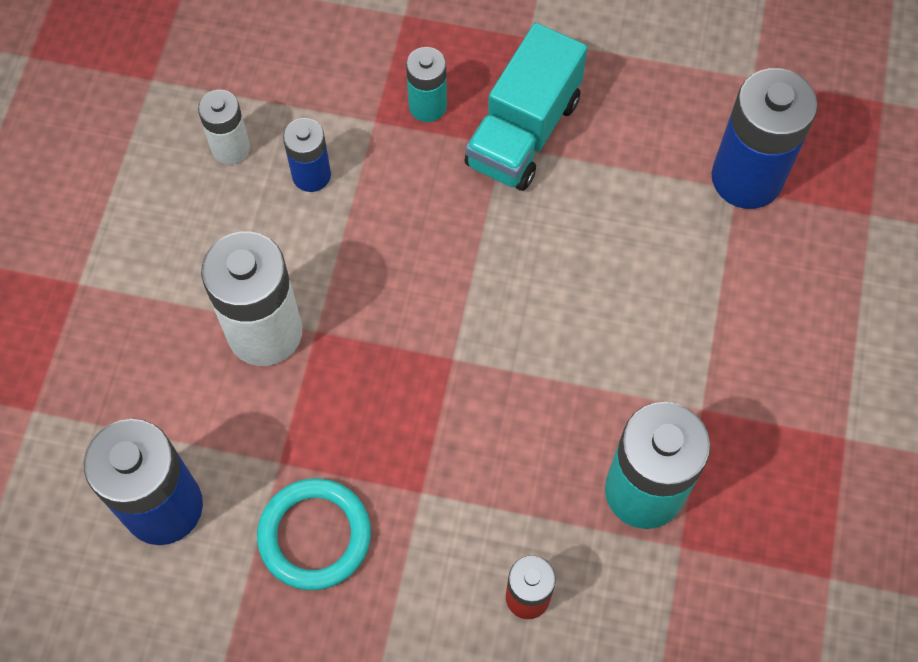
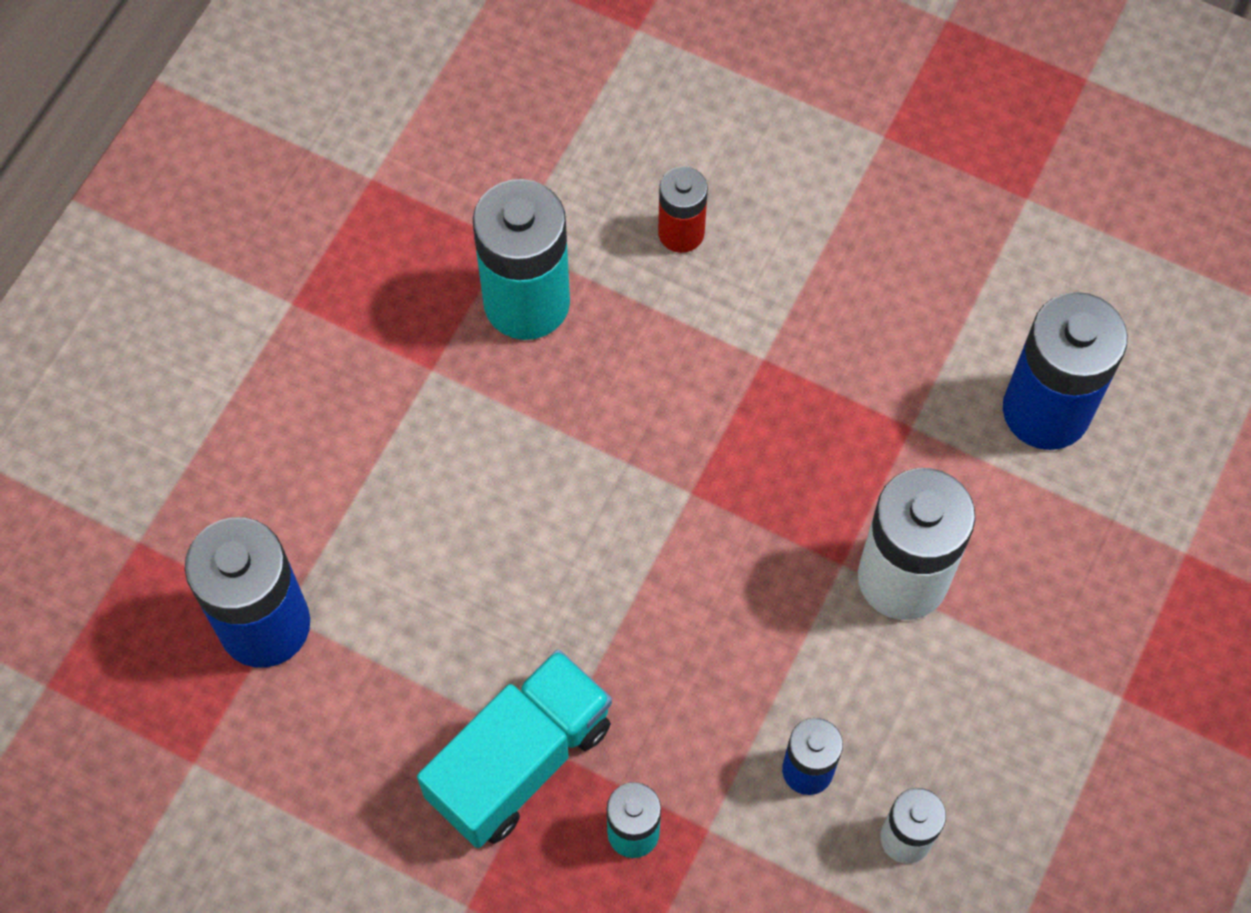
camera: 165 degrees left, 0 degrees up
turquoise ring [257,478,371,590] -> none

